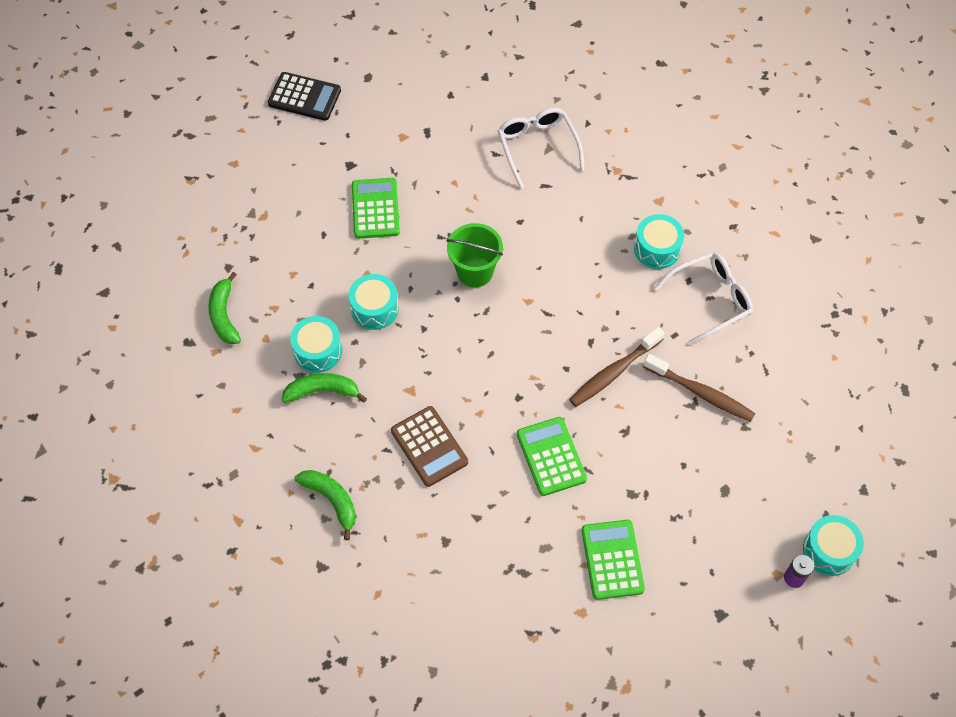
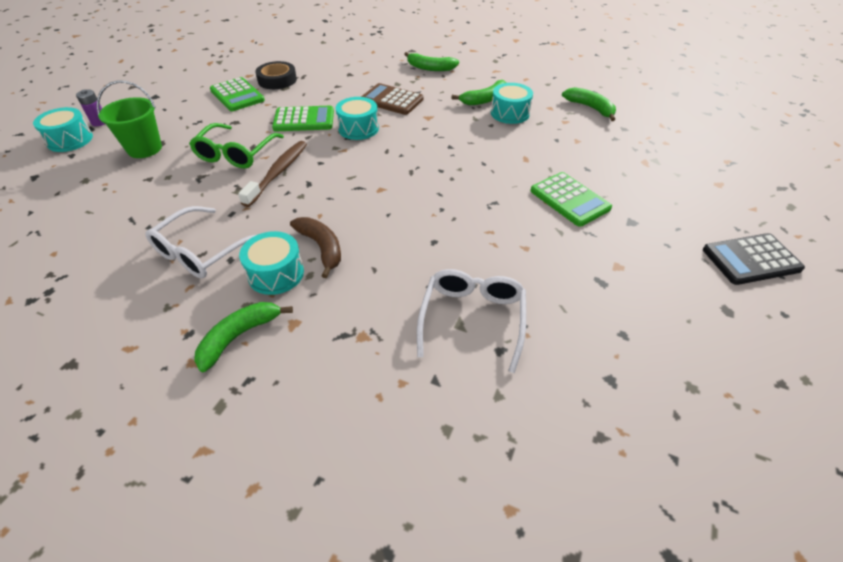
camera: 150 degrees right, 15 degrees down
turquoise drum [348,274,399,330] -> turquoise drum moved to [336,97,379,140]
green bucket [447,223,503,287] -> green bucket moved to [97,80,162,158]
white glasses [497,108,585,189] -> white glasses turned 120 degrees counterclockwise [417,269,526,373]
green calculator [517,417,587,496] -> green calculator turned 45 degrees counterclockwise [272,106,334,131]
brown toothbrush [644,354,755,422] -> none
none -> green glasses [189,123,284,168]
none -> green banana [194,302,293,372]
none -> black tape [255,61,297,89]
none -> brown banana [290,217,341,278]

